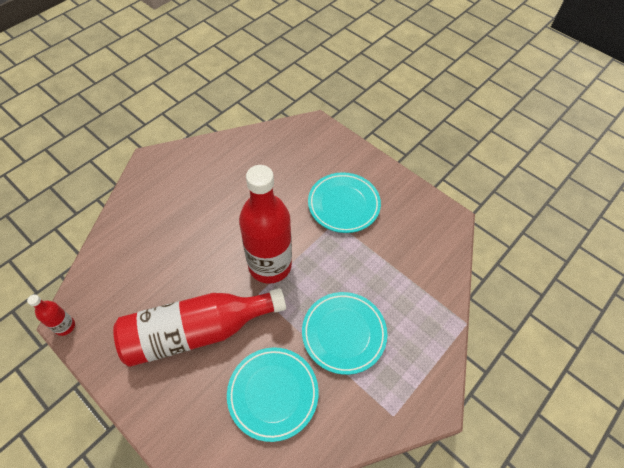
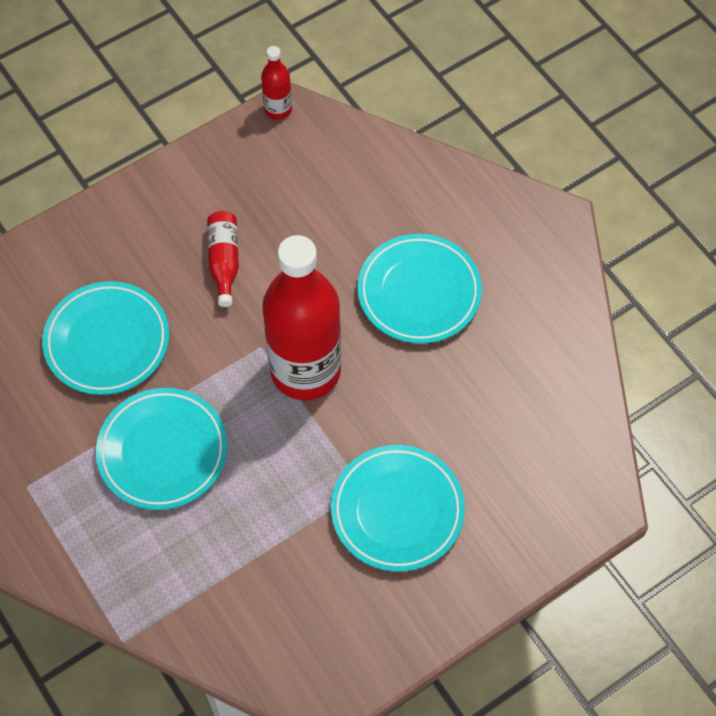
camera: 105 degrees right, 5 degrees up
red bottle [113,288,286,367] -> red bottle [207,211,239,307], size x0.43
none -> turquoise plate [358,234,482,344]

